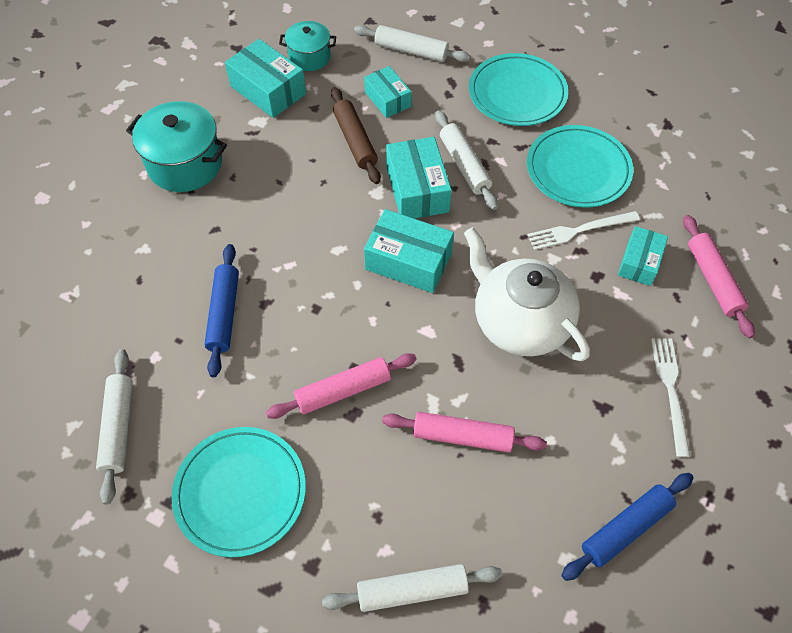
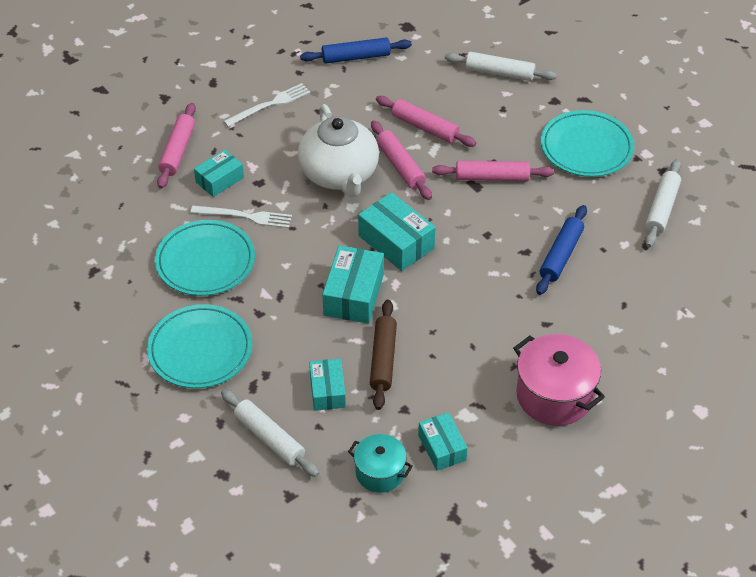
camera: 155 degrees left, 10 degrees down
turquoise pot [126,101,227,192] -> pink pot [513,334,605,426]
turquoise box [225,39,306,118] -> turquoise box [418,412,467,471], size x0.64
white rolling pin [435,111,498,210] -> none
white fork [651,338,690,457] -> white fork turned 150 degrees counterclockwise [224,83,310,127]
none -> pink rolling pin [371,121,432,200]

